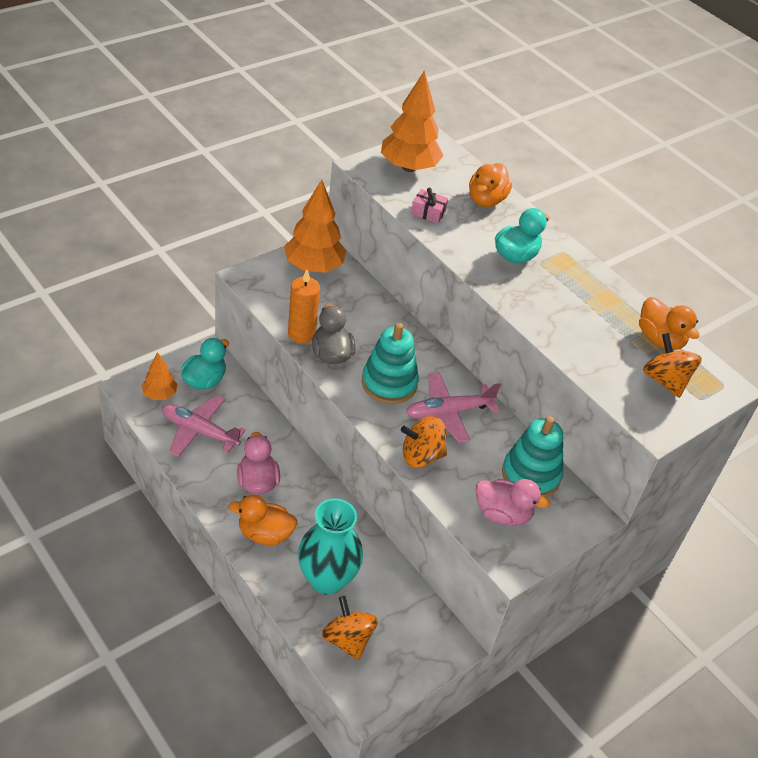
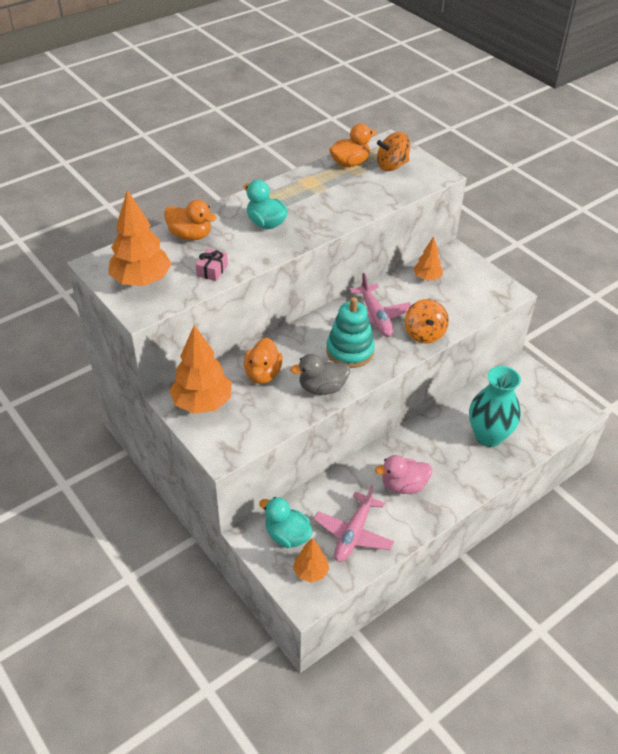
camera: 85 degrees left, 0 degrees up
orange duck [229,494,297,546] -> orange duck moved to [244,338,283,384]
orange candle [288,270,320,343] -> none
orange spinning top [322,596,378,661] -> none
pink duck [476,479,550,526] -> none
turquoise stacking toy [502,416,563,497] -> orange tree [413,236,443,280]

